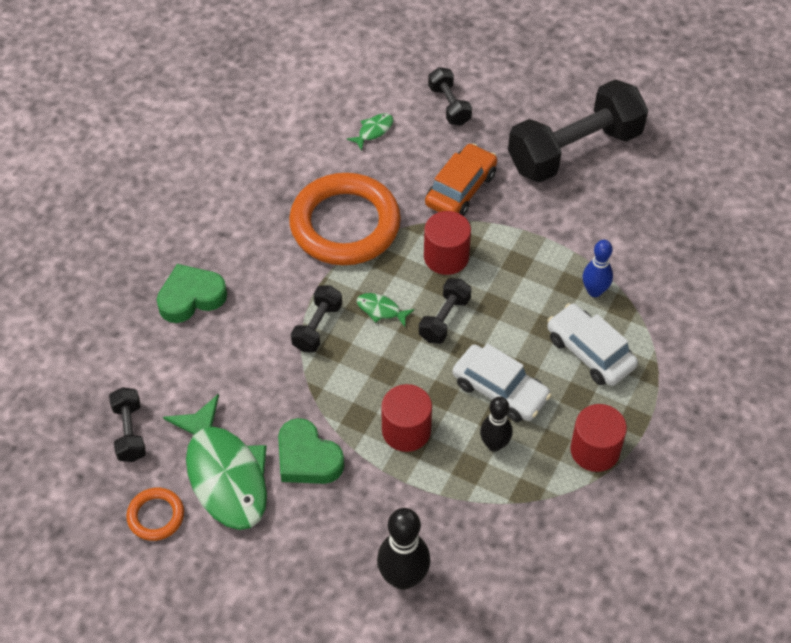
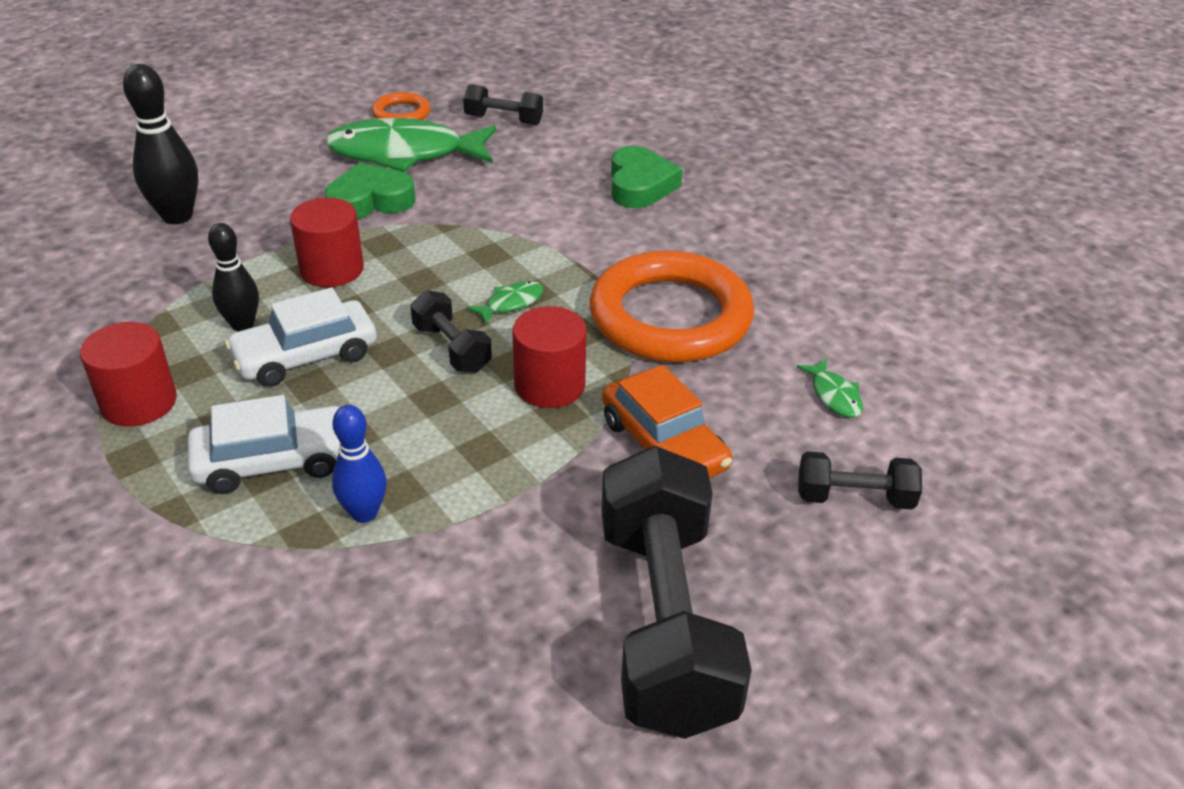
camera: 115 degrees right, 15 degrees down
black dumbbell [291,286,342,352] -> none

